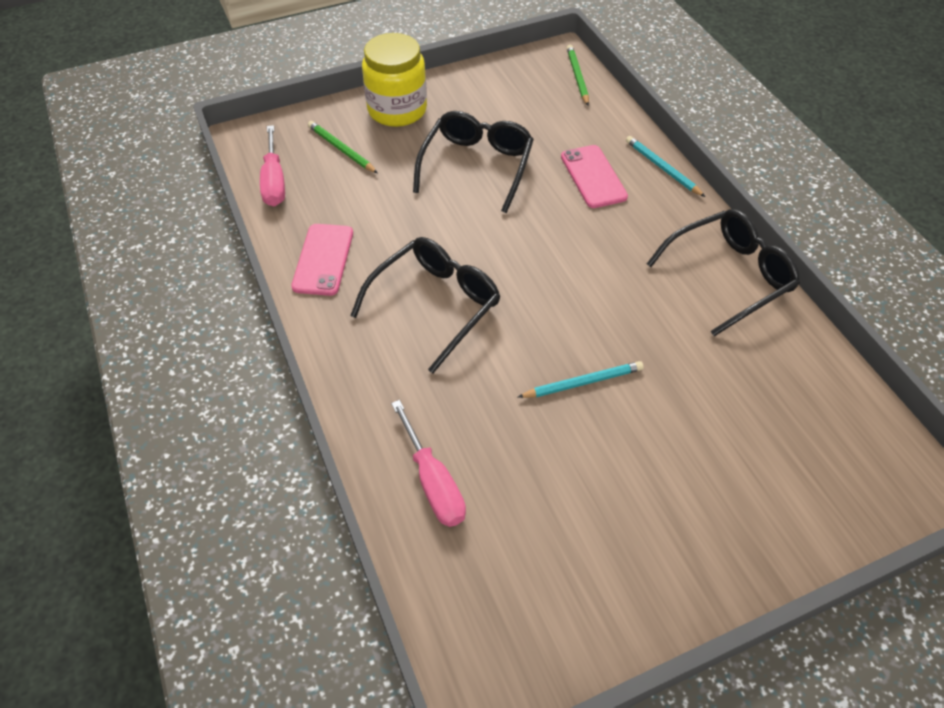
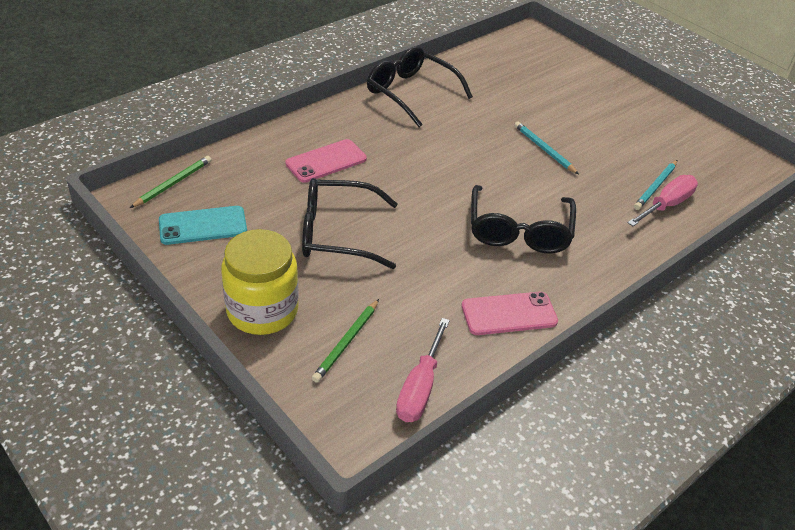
camera: 110 degrees left, 10 degrees down
pink screwdriver [260,125,285,207] -> pink screwdriver turned 135 degrees clockwise [396,318,450,422]
black glasses [350,237,501,373] -> black glasses turned 105 degrees counterclockwise [471,185,576,253]
green pencil [567,45,589,106] -> green pencil turned 150 degrees clockwise [130,156,211,208]
turquoise pencil [626,136,705,197] -> turquoise pencil moved to [634,160,677,210]
none -> turquoise phone [159,206,247,245]

